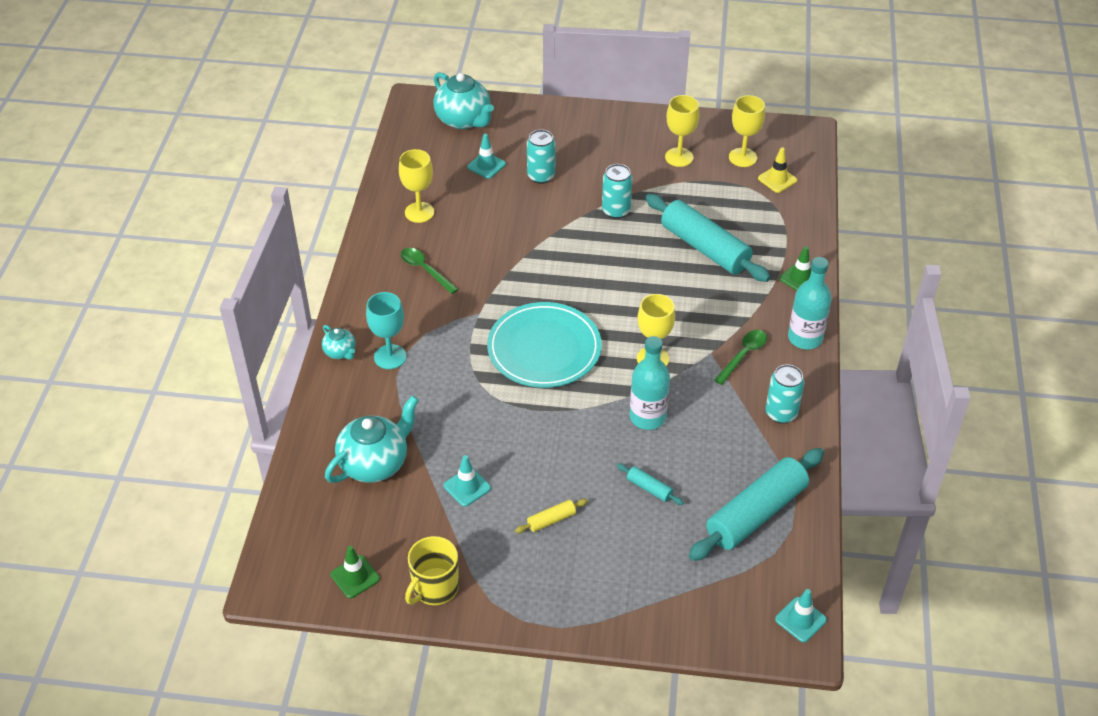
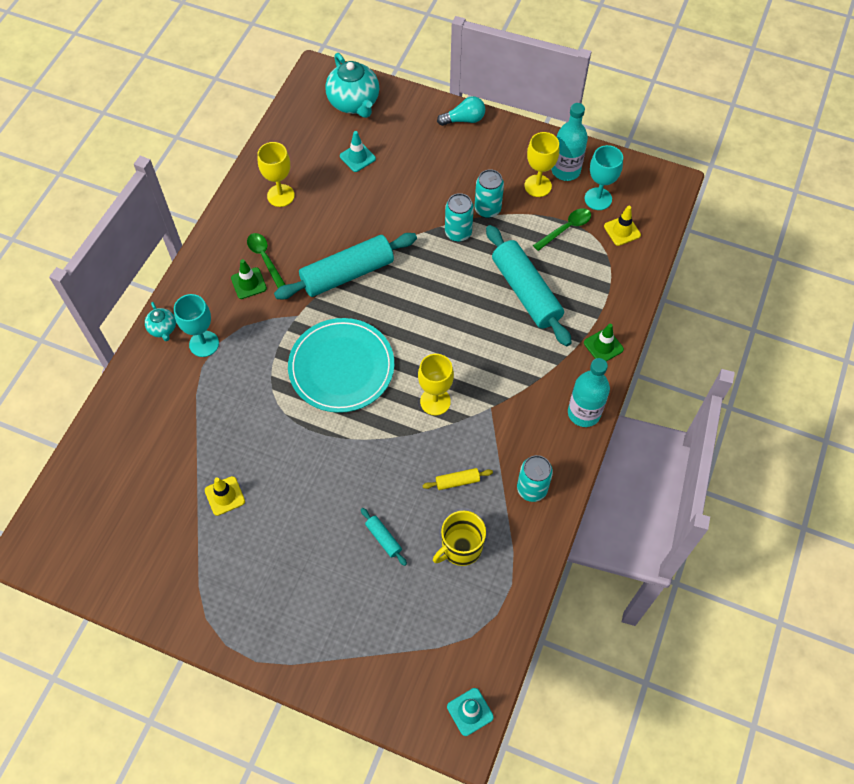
camera: 15 degrees right, 15 degrees up
turquoise teapot [325,395,419,483] -> none
green traffic cone [331,546,380,598] -> green traffic cone moved to [231,259,267,299]
yellow mug [405,536,459,605] -> yellow mug moved to [433,511,486,566]
turquoise traffic cone [444,455,491,507] -> yellow traffic cone [205,476,245,516]
yellow rolling pin [515,499,588,533] -> yellow rolling pin moved to [422,468,493,490]
turquoise can [527,130,555,184] -> turquoise can moved to [474,169,504,218]
turquoise bottle [630,336,670,430] -> turquoise bottle moved to [552,103,588,181]
turquoise rolling pin [689,448,824,561] -> turquoise rolling pin moved to [274,233,417,300]
green spoon [714,330,767,385] -> green spoon moved to [533,208,591,251]
yellow goblet [729,95,765,167] -> turquoise goblet [585,145,623,210]
none -> turquoise light bulb [437,96,485,126]

